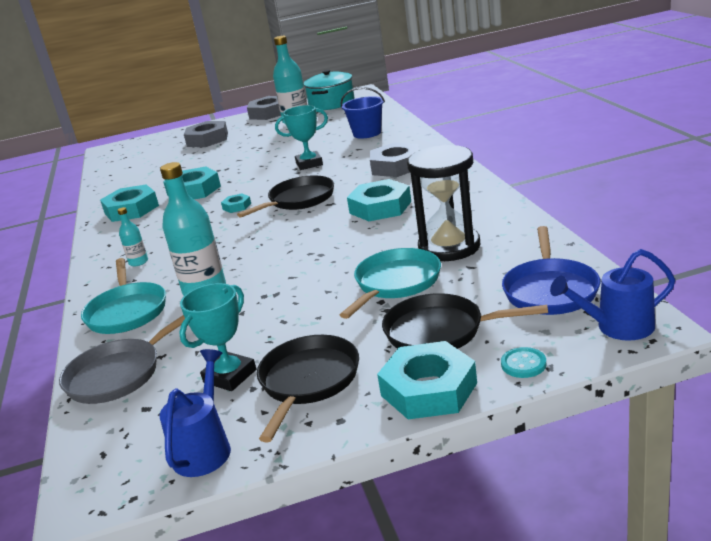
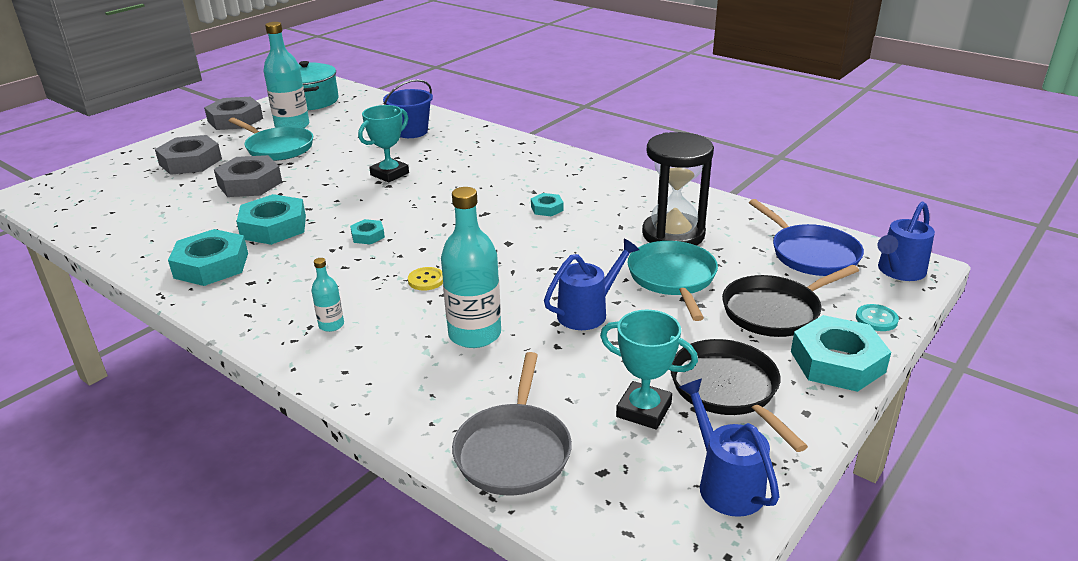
camera: 40 degrees left, 5 degrees up
turquoise pan [81,258,166,334] -> turquoise pan moved to [229,118,313,161]
turquoise trophy [179,283,256,391] -> turquoise trophy turned 60 degrees counterclockwise [600,310,698,430]
black pan [237,175,334,218] -> none
turquoise nut [347,179,411,221] -> turquoise nut [531,193,564,216], size x0.50
grey nut [370,143,419,177] -> grey nut moved to [214,155,282,197]
none -> yellow button [408,267,443,291]
none -> blue watering can [544,239,639,330]

